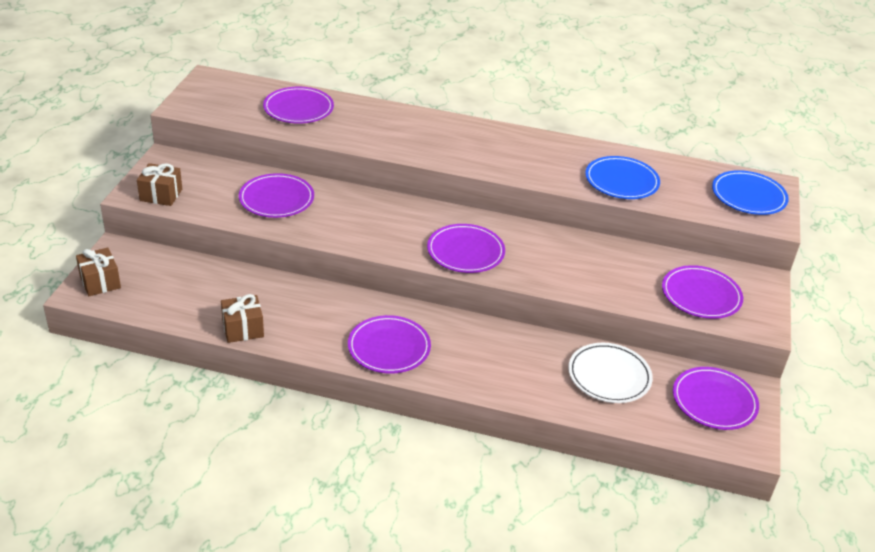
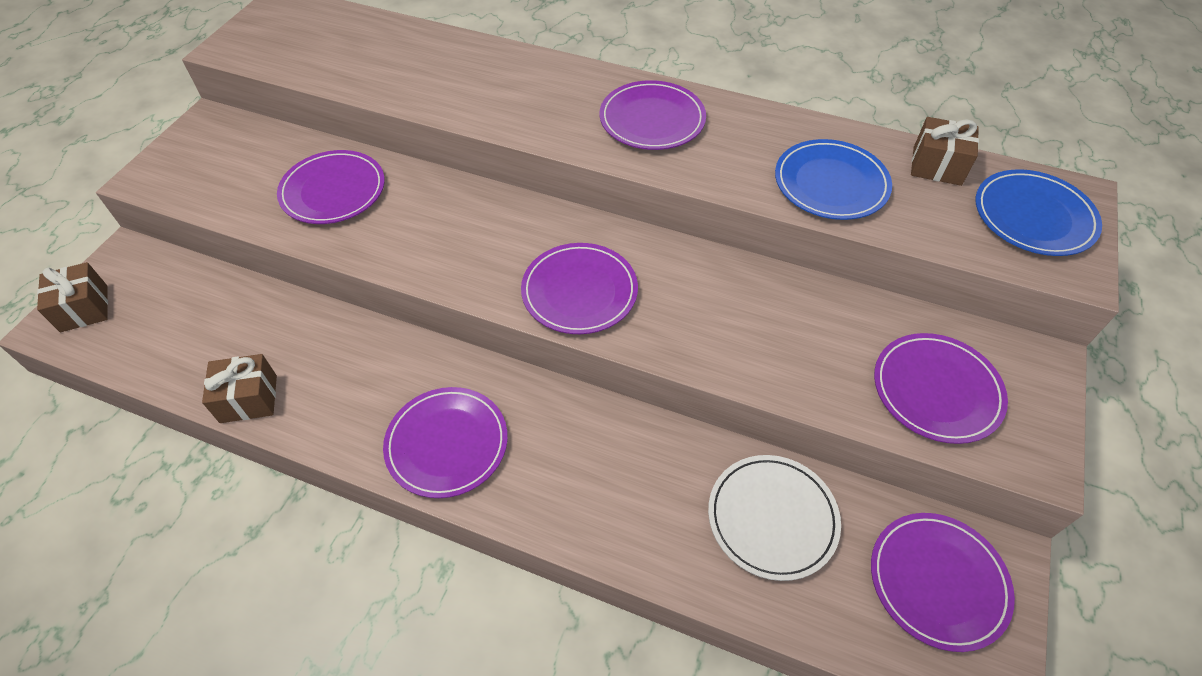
camera: 10 degrees right, 15 degrees up
brown gift [137,163,182,206] -> brown gift moved to [911,117,979,186]
purple plate [263,87,334,123] -> purple plate moved to [599,80,706,150]

